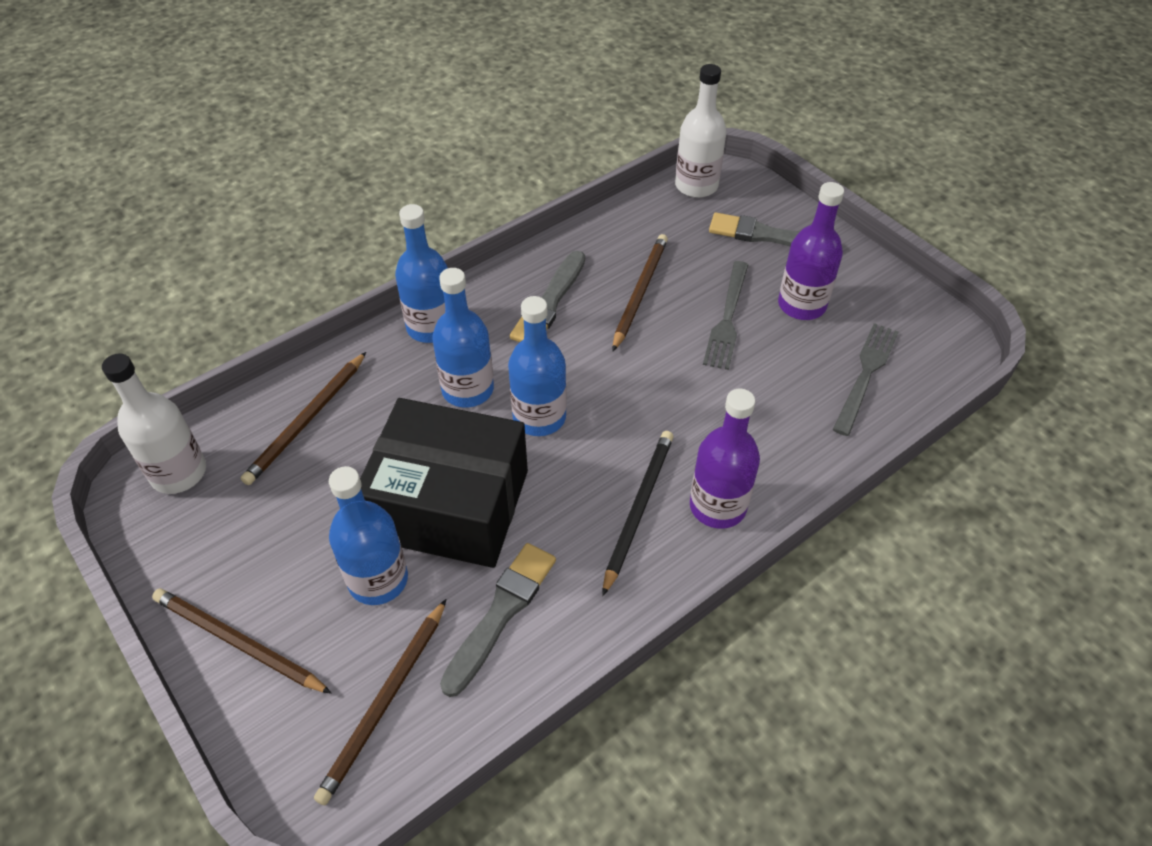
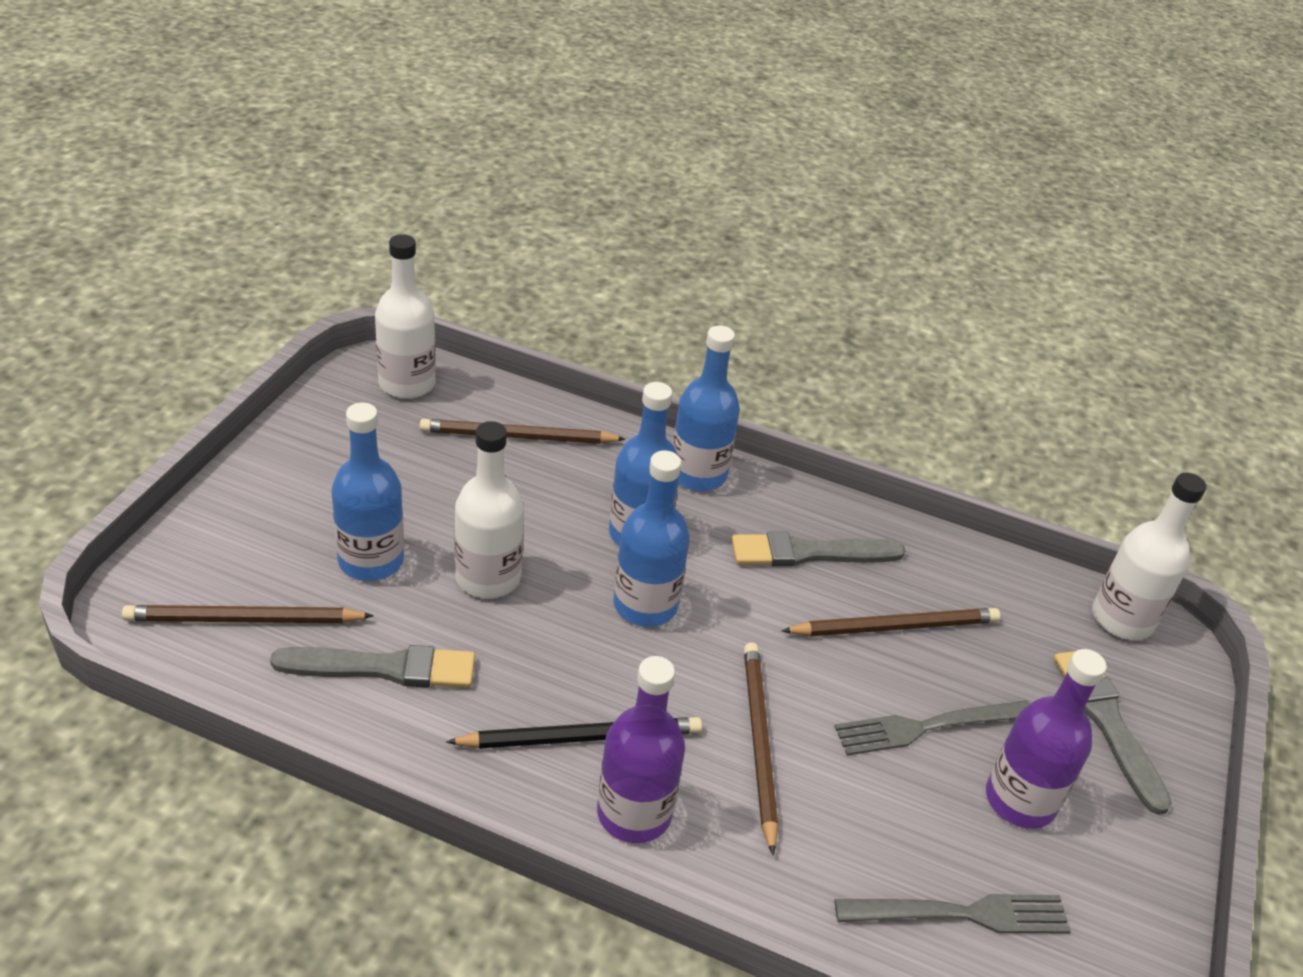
camera: 55 degrees right, 10 degrees down
brown pencil [152,588,332,694] -> brown pencil moved to [744,642,778,855]
black box [360,398,528,568] -> white bottle [455,421,524,599]

